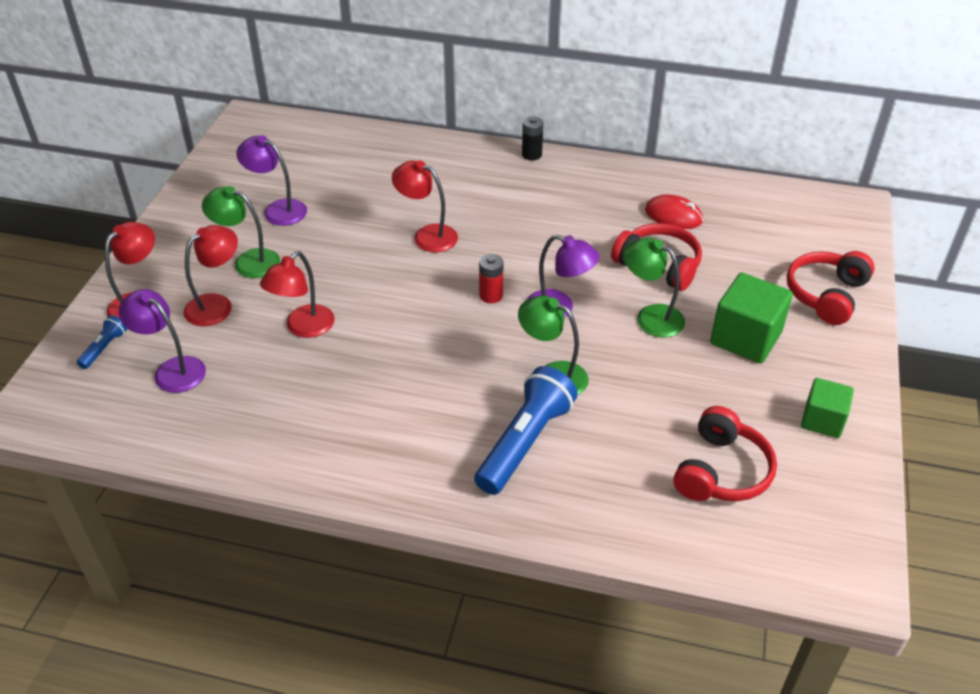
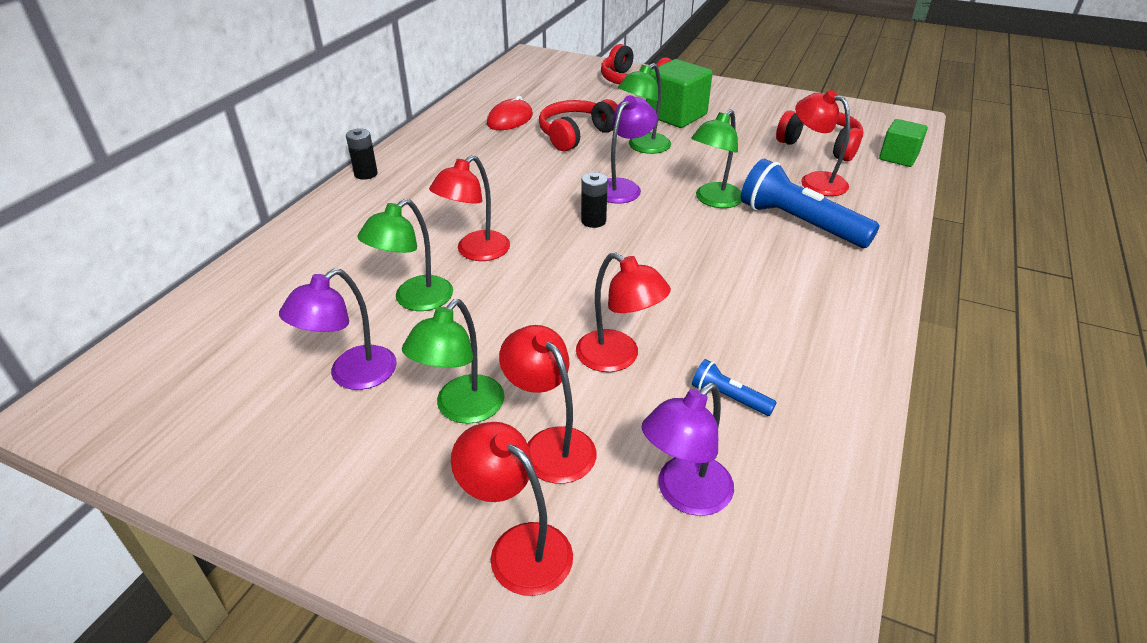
camera: 80 degrees left, 5 degrees down
blue flashlight [77,315,127,369] -> blue flashlight moved to [692,359,777,416]
red battery [479,254,503,303] -> black battery [581,172,608,228]
green cube [801,378,854,438] -> green cube moved to [879,119,928,167]
none -> green lamp [357,199,453,311]
none -> red lamp [795,90,850,196]

